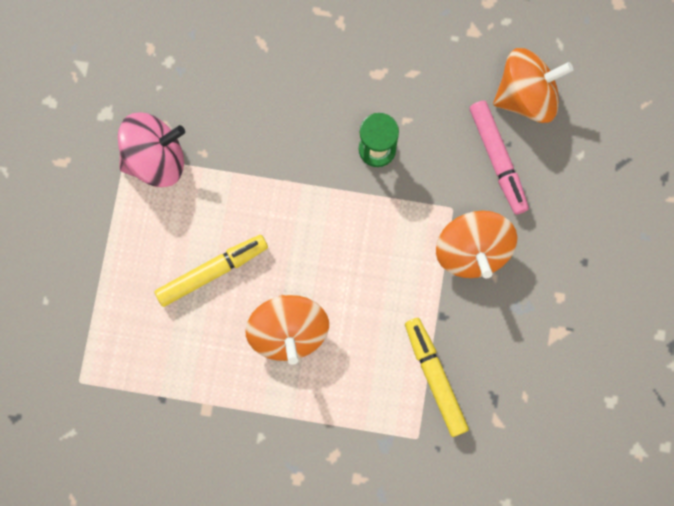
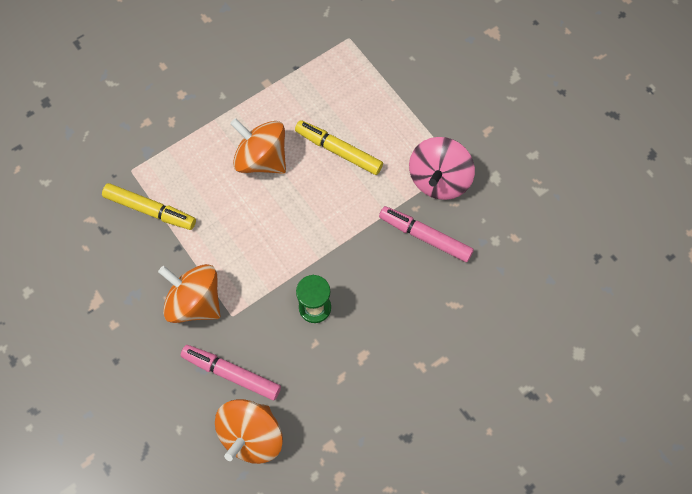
camera: 135 degrees right, 10 degrees down
yellow marker [154,235,268,307] -> yellow marker turned 105 degrees clockwise [295,120,383,175]
none -> pink marker [379,206,474,262]

